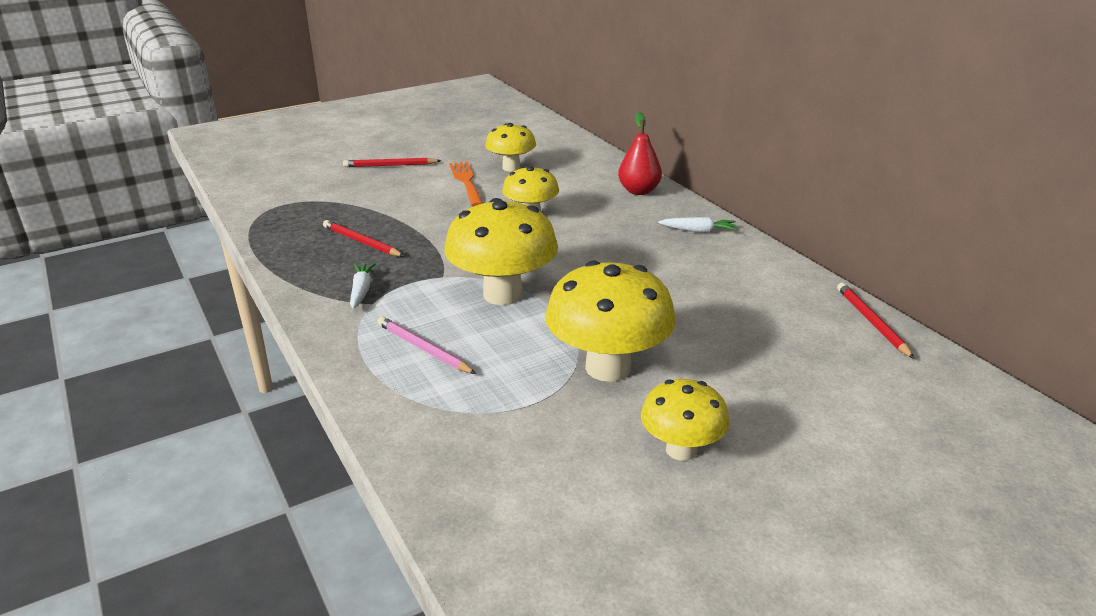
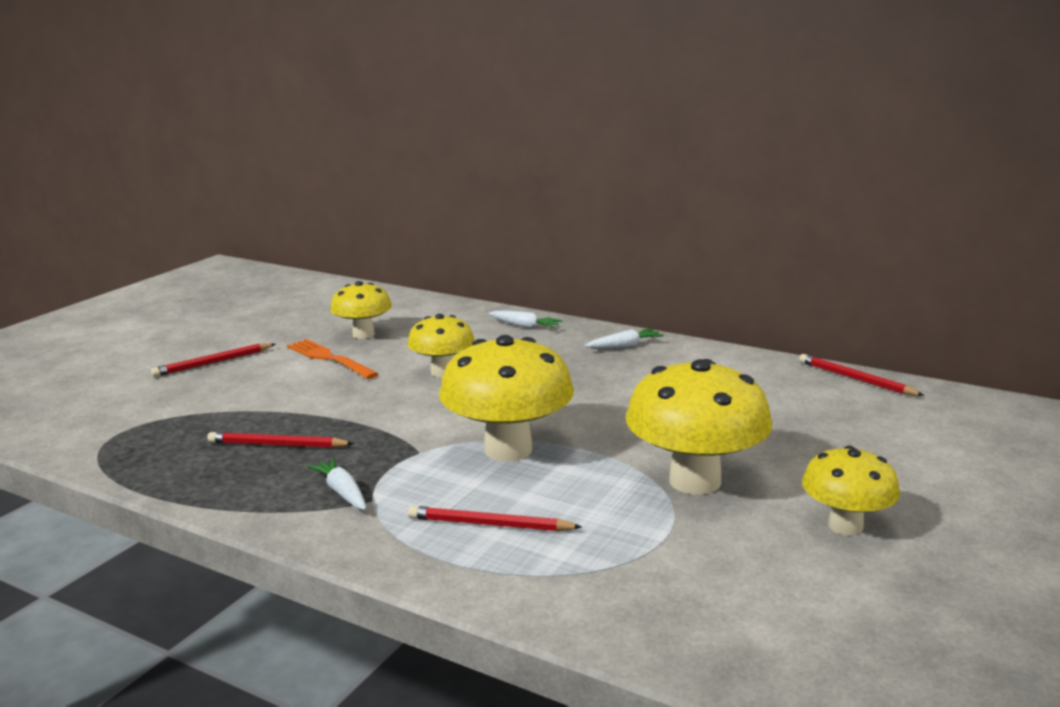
camera: 30 degrees left, 10 degrees down
pink pencil [377,316,476,374] -> red pencil [408,506,582,531]
red pear [618,112,662,195] -> white carrot [488,311,563,329]

